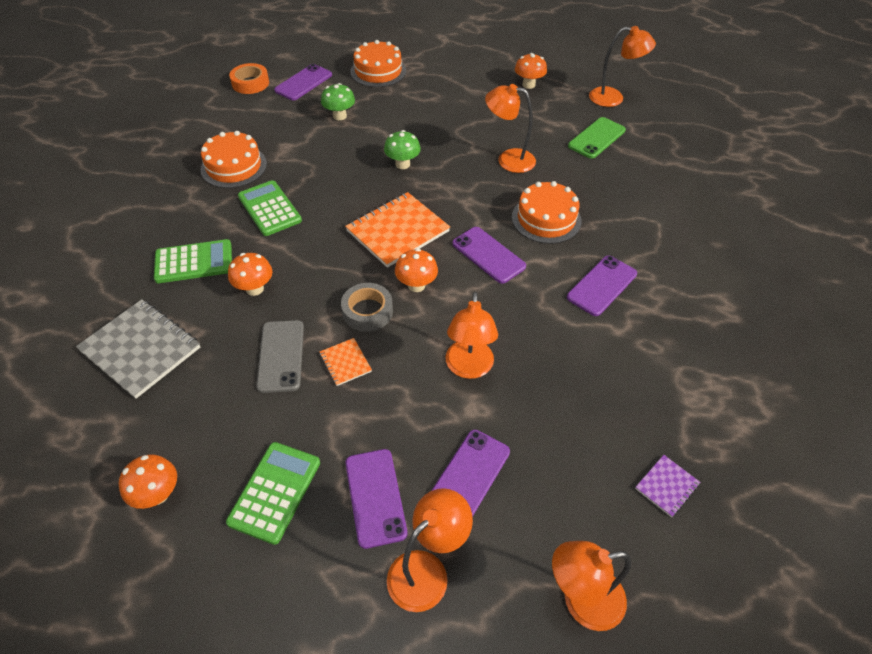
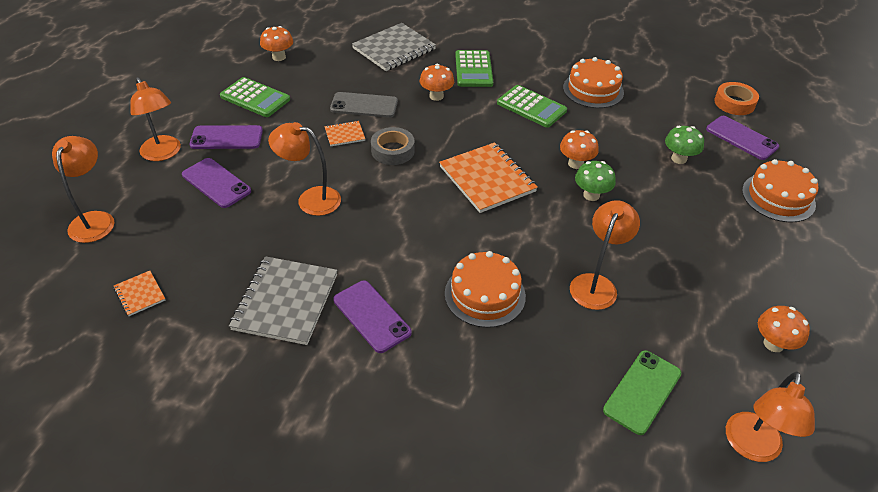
camera: 100 degrees right, 5 degrees down
green calculator [238,180,302,236] -> green calculator turned 60 degrees clockwise [497,85,567,128]
orange mushroom [395,249,438,292] -> orange mushroom moved to [560,130,599,169]
purple phone [452,227,526,284] -> none
green phone [568,117,626,159] -> green phone turned 75 degrees clockwise [603,350,682,435]
purple notebook [635,455,700,517] -> orange notebook [114,271,165,316]
none -> grey notebook [229,256,338,345]

